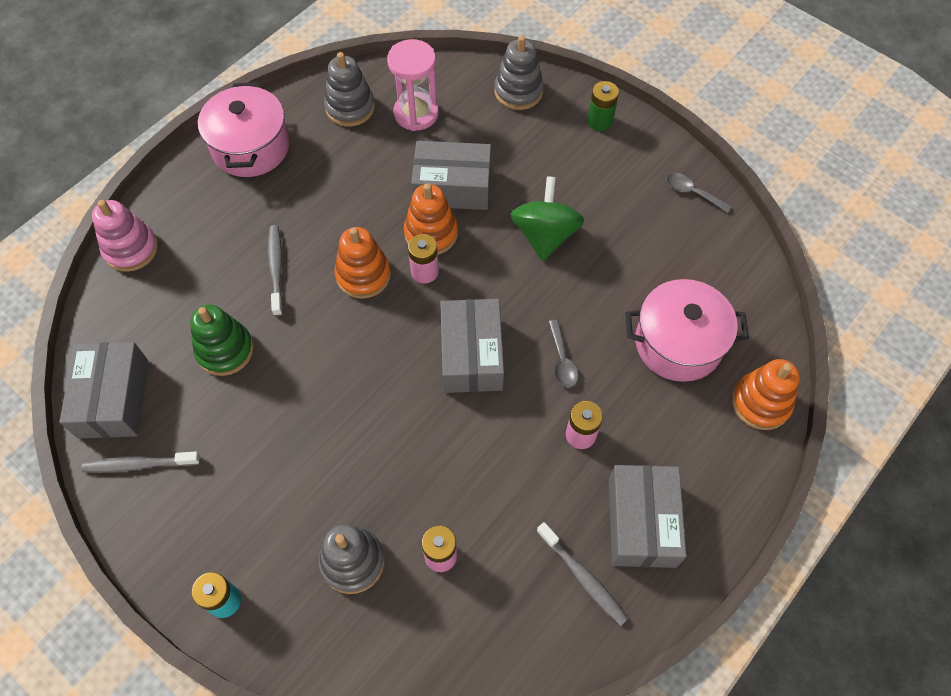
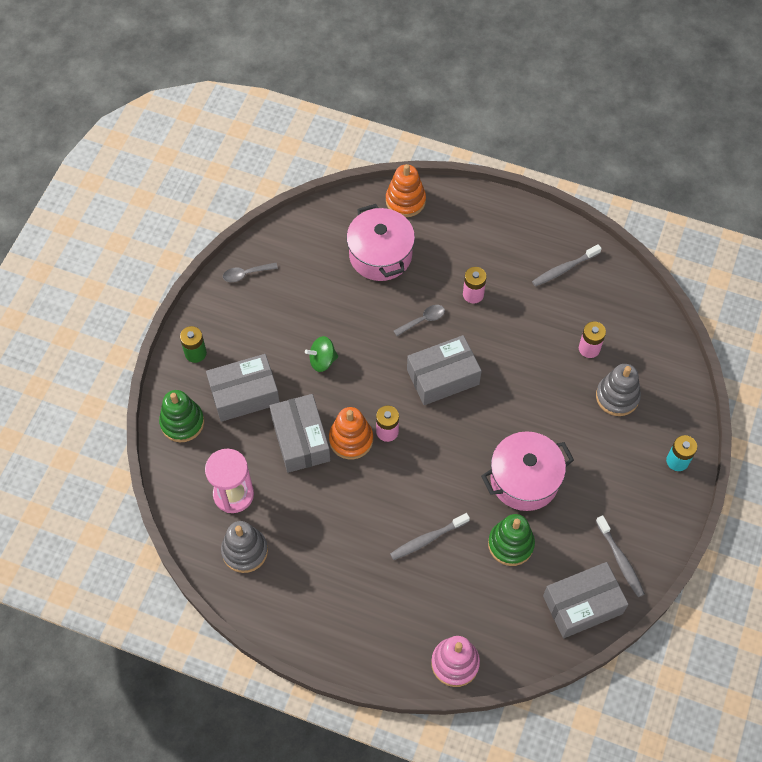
camera: 110 degrees left, 0 degrees up
pink pot [198,82,289,177] -> pink pot moved to [481,431,574,511]
orange stacking toy [334,227,391,299] -> none
grey stacking toy [494,35,544,110] -> green stacking toy [159,390,204,442]
green spinning top [510,176,584,261] -> green spinning top [305,336,338,372], size x0.62
grey toothbrush [537,522,628,626] -> grey toothbrush turned 150 degrees counterclockwise [532,244,602,287]
grey box [609,465,686,568] -> grey box moved to [206,354,280,422]
grey spoon [666,173,732,213] -> grey spoon turned 60 degrees clockwise [223,263,278,282]

